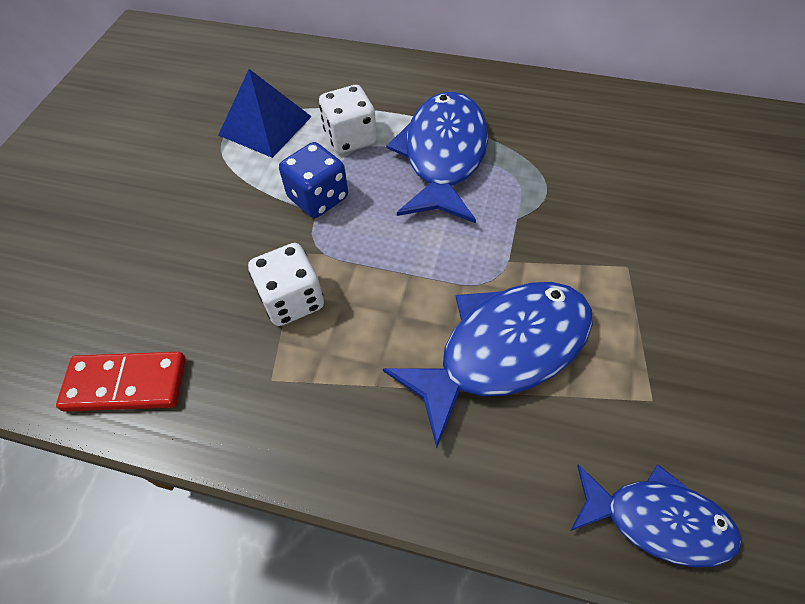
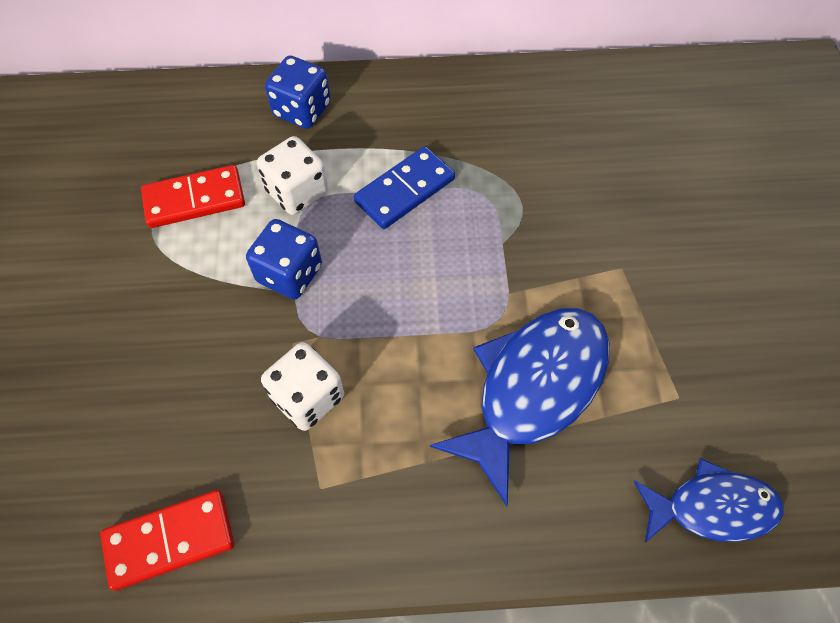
camera: 20 degrees left, 5 degrees up
blue pyramid [218,69,312,158] -> red domino [141,165,245,228]
blue fish [386,92,488,223] -> blue domino [354,146,455,229]
none -> blue dice [265,56,331,129]

